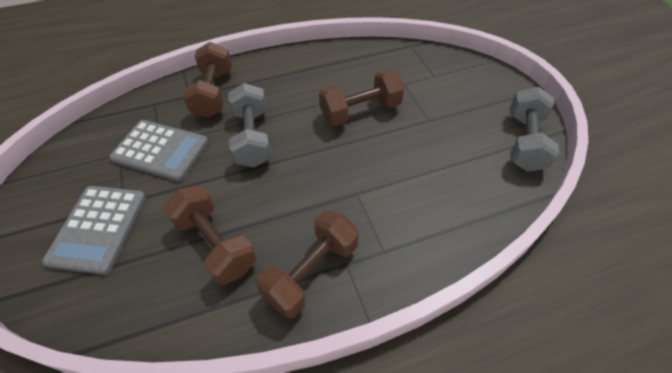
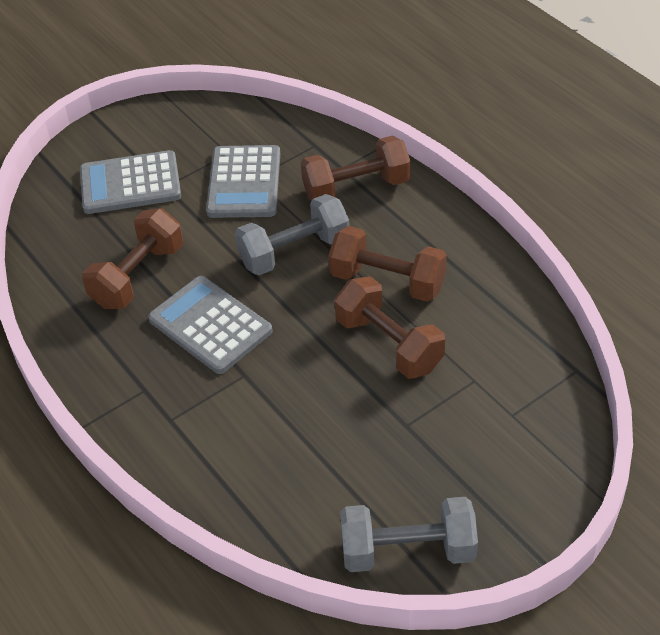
camera: 75 degrees right, 5 degrees down
brown dumbbell [256,210,359,319] -> brown dumbbell moved to [328,226,447,302]
none -> grey calculator [148,276,272,374]

